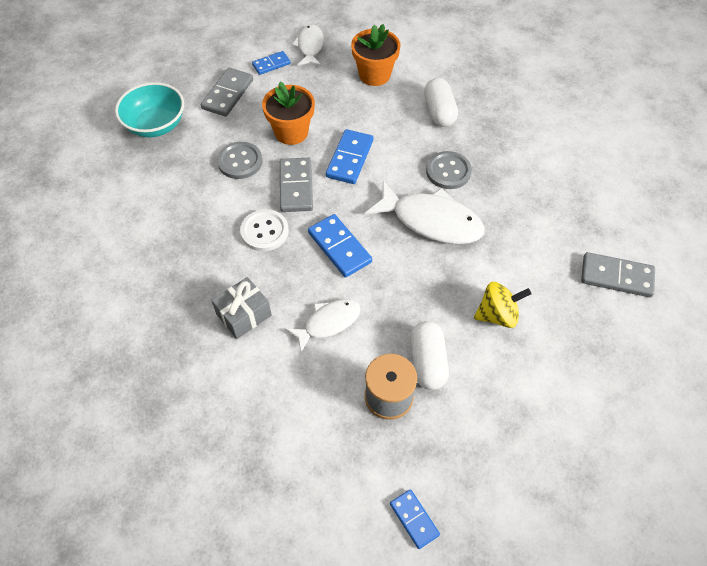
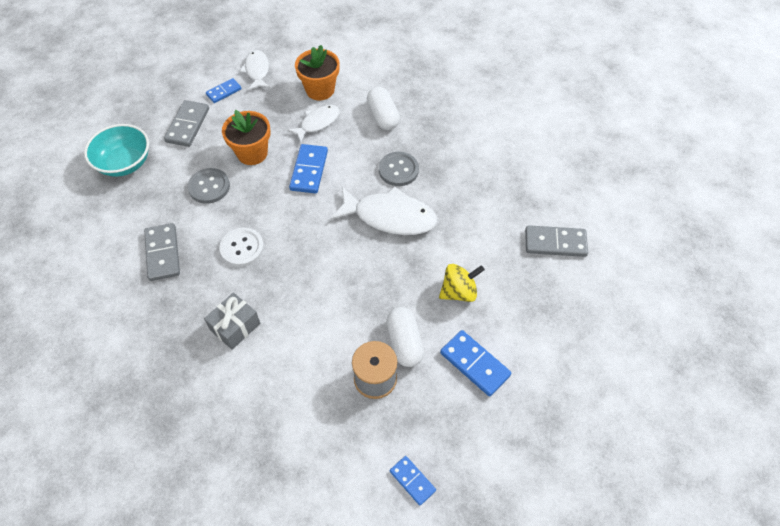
camera: 10 degrees left, 0 degrees up
grey domino [280,158,313,212] -> grey domino moved to [144,223,180,281]
white fish [286,299,361,353] -> white fish moved to [287,105,340,142]
blue domino [308,214,372,278] -> blue domino moved to [440,330,512,397]

